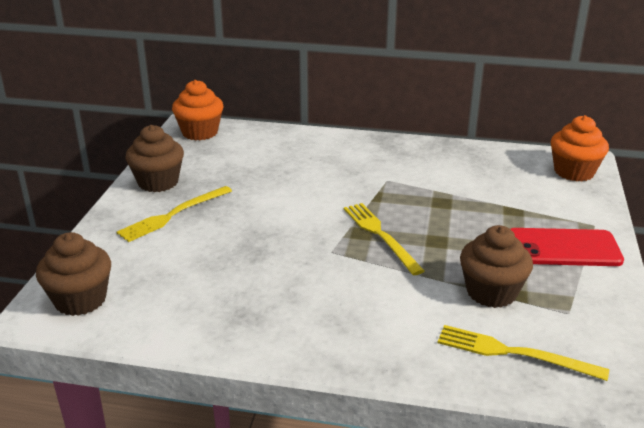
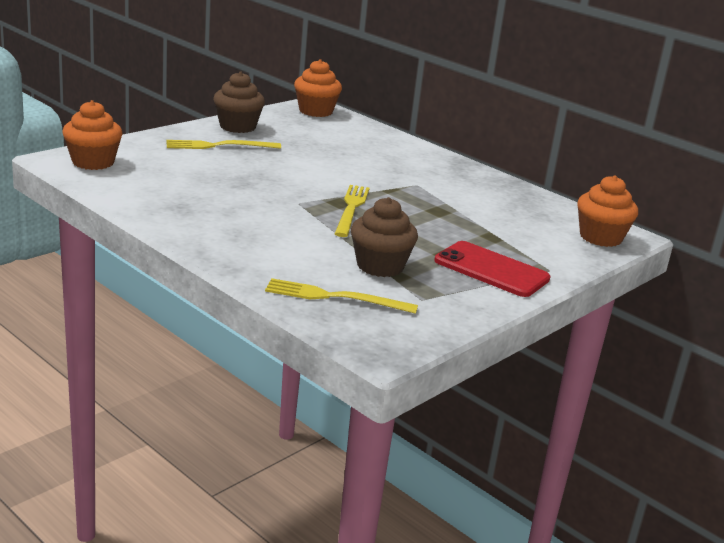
camera: 30 degrees right, 5 degrees down
brown cupcake [36,232,111,316] -> orange cupcake [62,100,123,170]
yellow fork [437,325,609,381] -> yellow fork turned 45 degrees counterclockwise [265,278,418,314]

